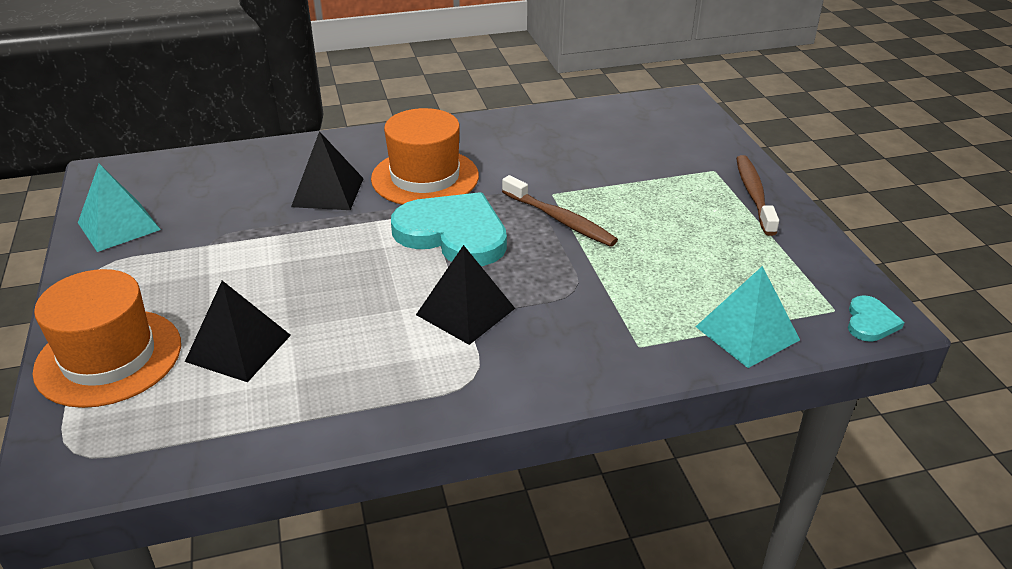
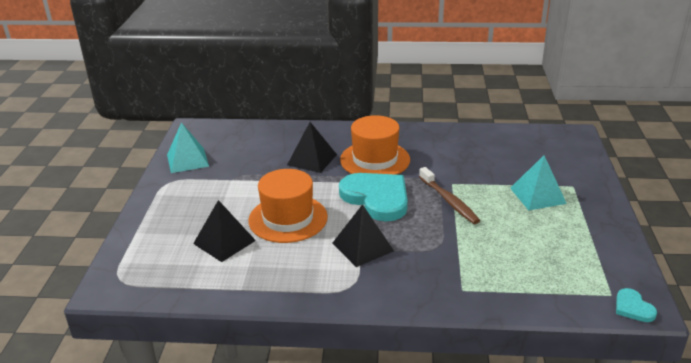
camera: 20 degrees right, 5 degrees down
orange hat [33,269,181,408] -> orange hat moved to [248,169,328,243]
turquoise pyramid [696,266,800,368] -> turquoise pyramid moved to [510,155,567,210]
brown toothbrush [736,155,779,236] -> none
turquoise heart [848,295,905,342] -> turquoise heart turned 120 degrees clockwise [616,288,657,322]

